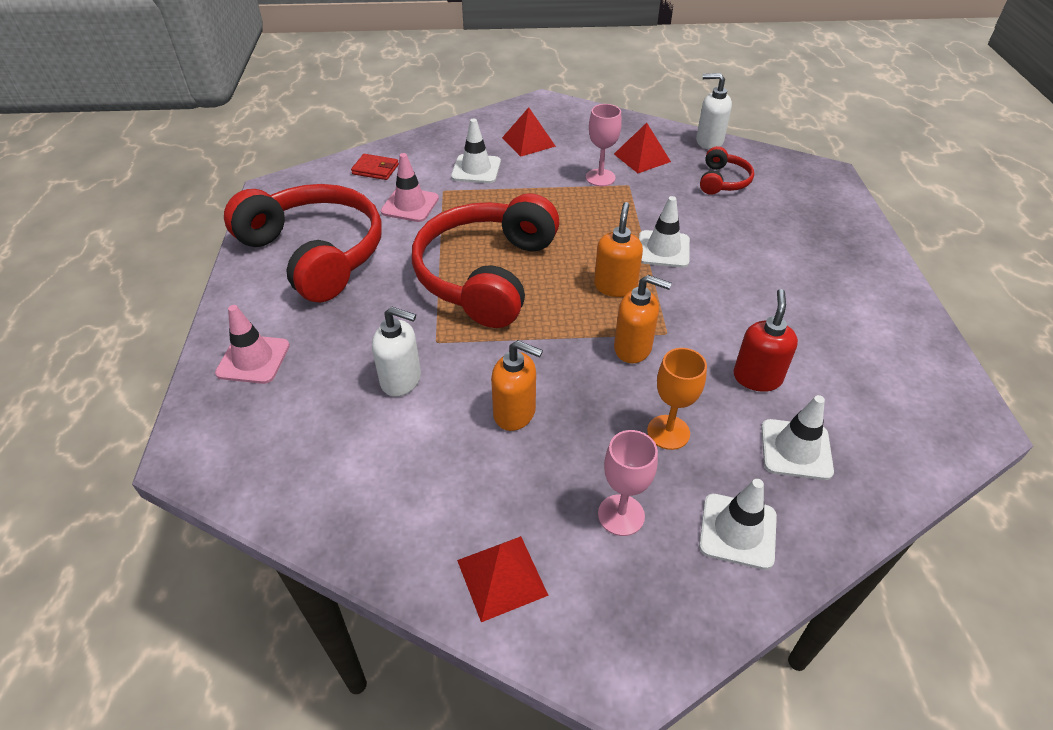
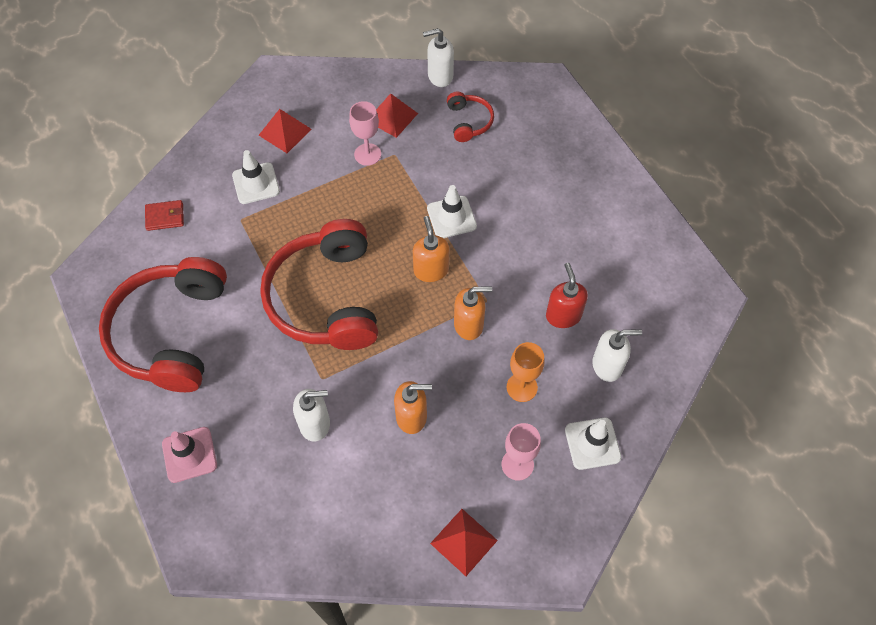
camera: 25 degrees left, 15 degrees up
red headphones [224,184,382,302] -> red headphones turned 105 degrees counterclockwise [99,257,227,392]
pink traffic cone [381,153,439,222] -> none
white traffic cone [761,395,834,480] -> white soap dispenser [592,329,642,382]

